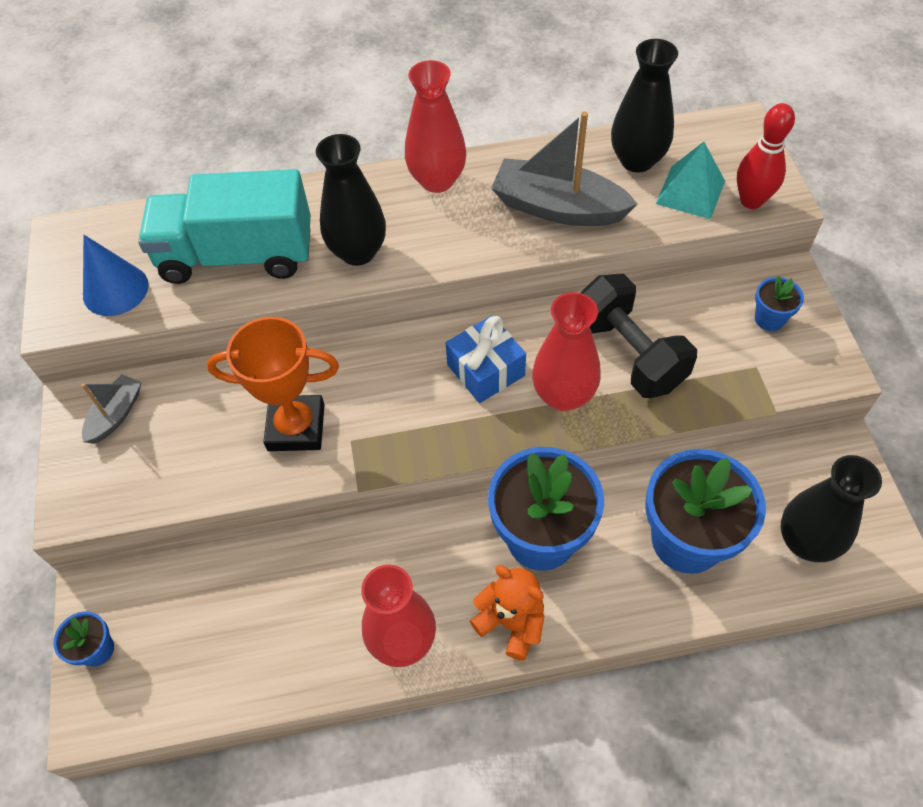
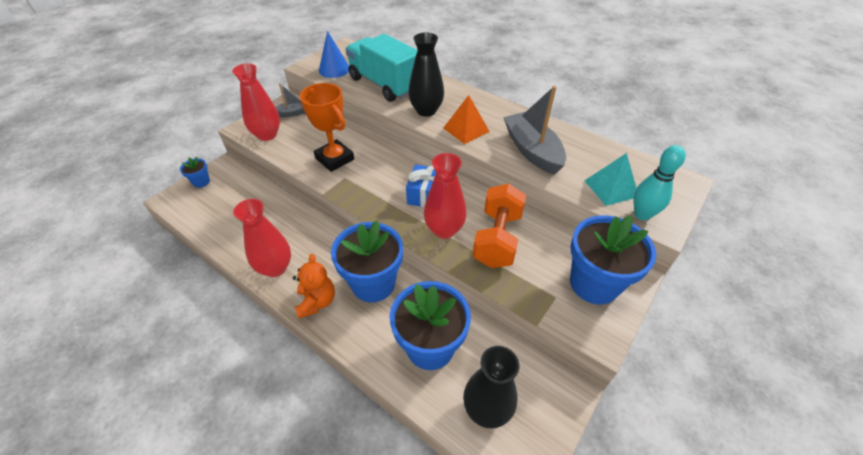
camera: 45 degrees right, 10 degrees down
red vase [405,60,466,193] -> red vase moved to [232,63,280,141]
black dumbbell [580,274,697,398] -> orange dumbbell [473,184,526,268]
black vase [611,39,678,173] -> none
red bowling pin [737,103,795,209] -> turquoise bowling pin [634,145,686,220]
blue flower pot [755,276,804,331] -> blue flower pot [570,215,656,305], size x2.22
none -> orange pyramid [443,95,490,144]

